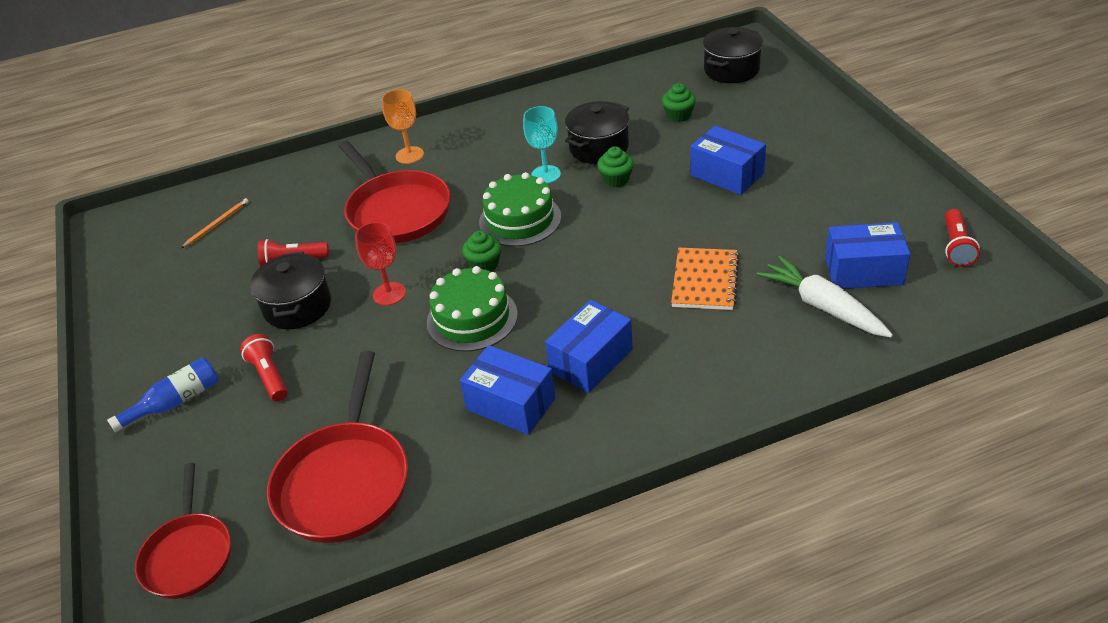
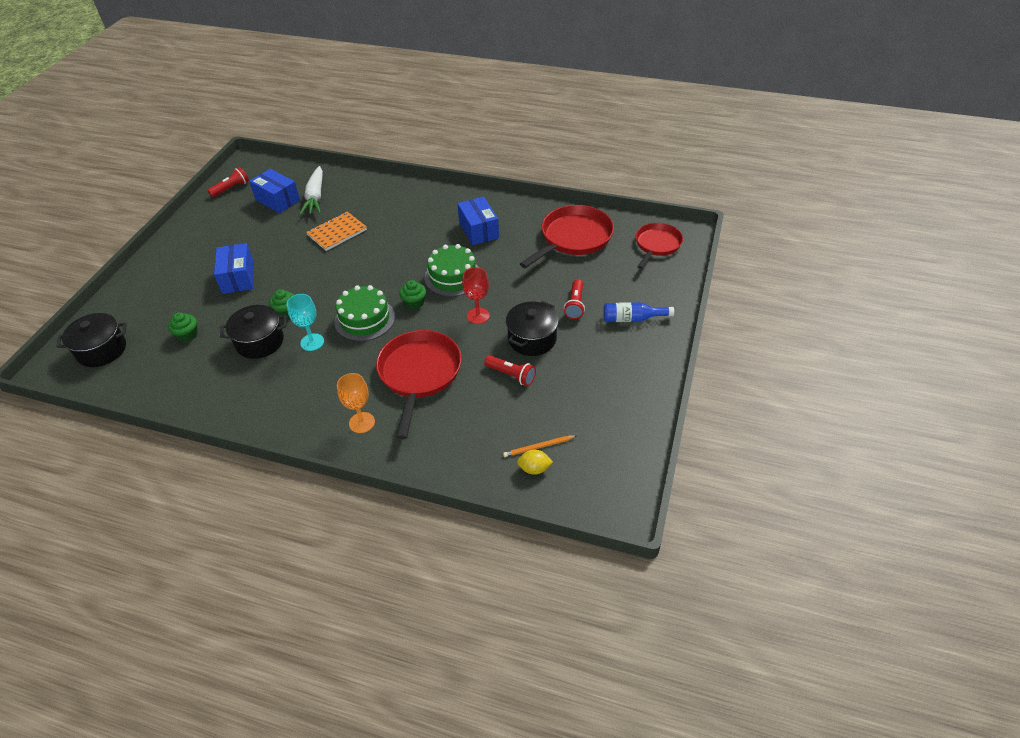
camera: 145 degrees left, 5 degrees up
blue box [545,300,633,393] -> none
none -> yellow lemon [517,449,553,475]

